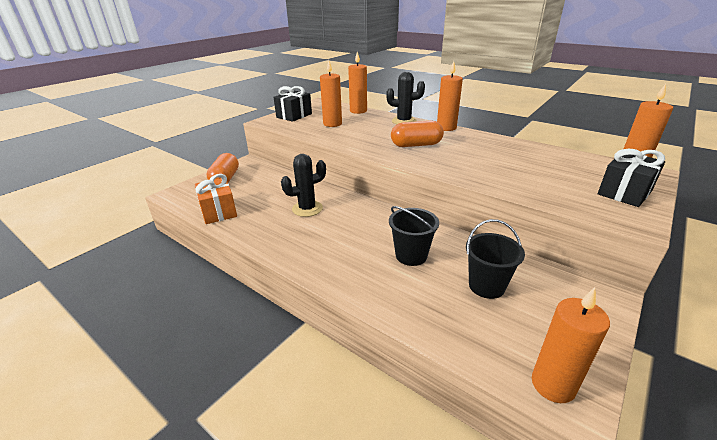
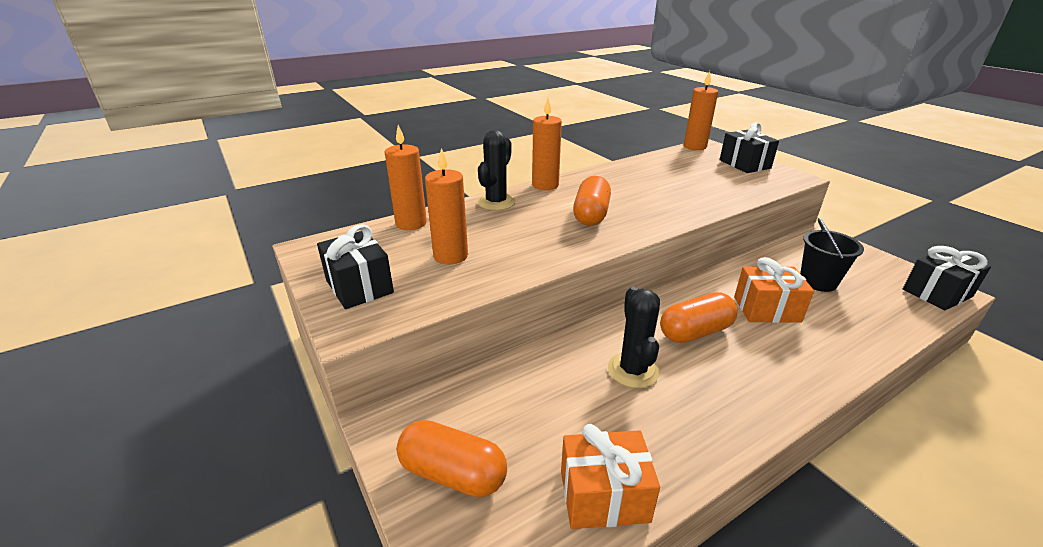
camera: 70 degrees left, 0 degrees up
black bucket [389,206,439,266] -> orange gift [734,257,814,323]
orange candle [532,287,610,403] -> black gift [903,246,991,311]
none -> orange capsule [660,292,738,343]

